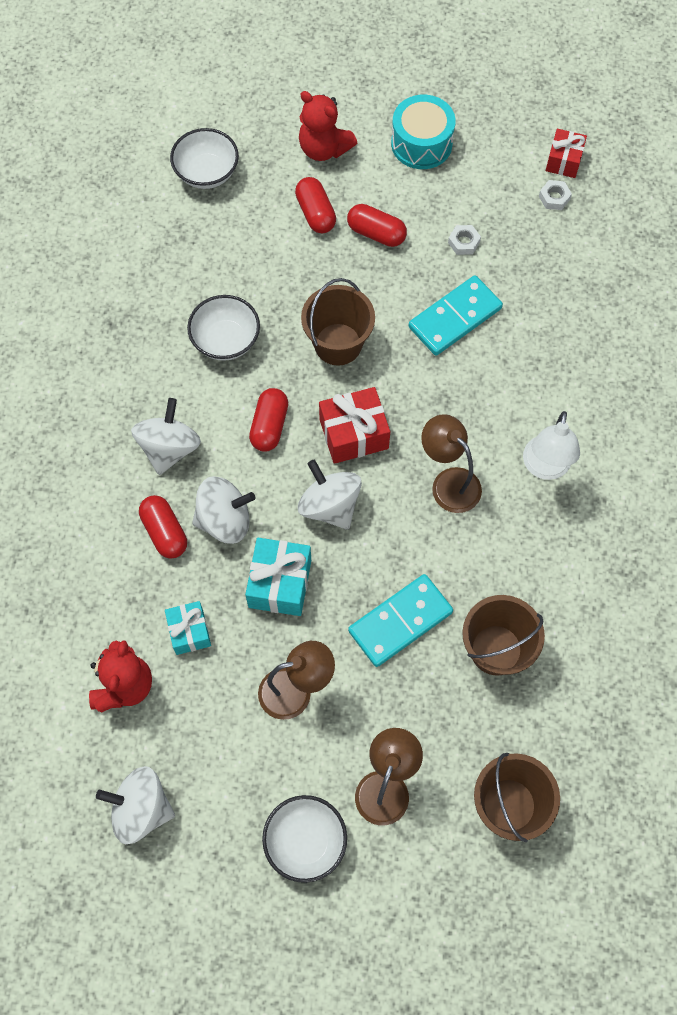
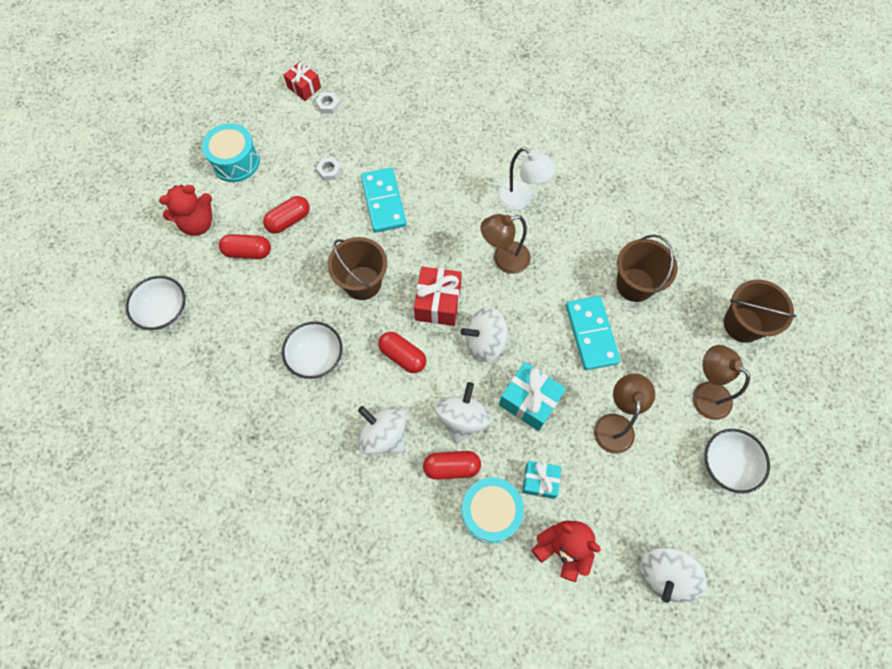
camera: 65 degrees left, 0 degrees up
none -> turquoise drum [461,477,524,544]

